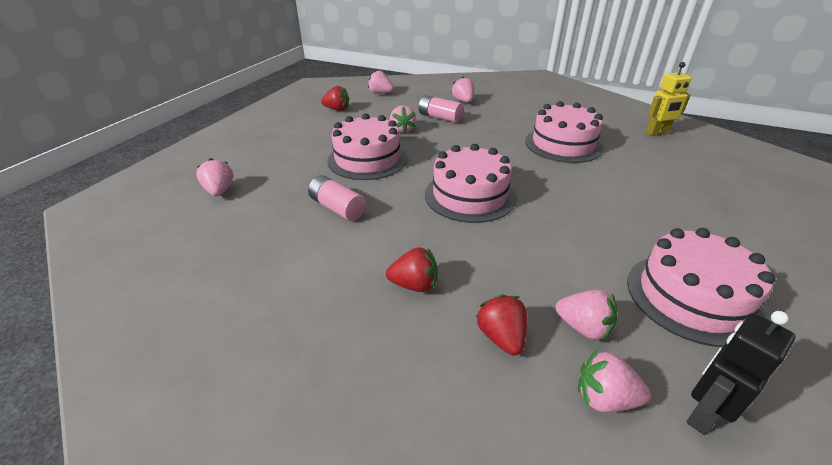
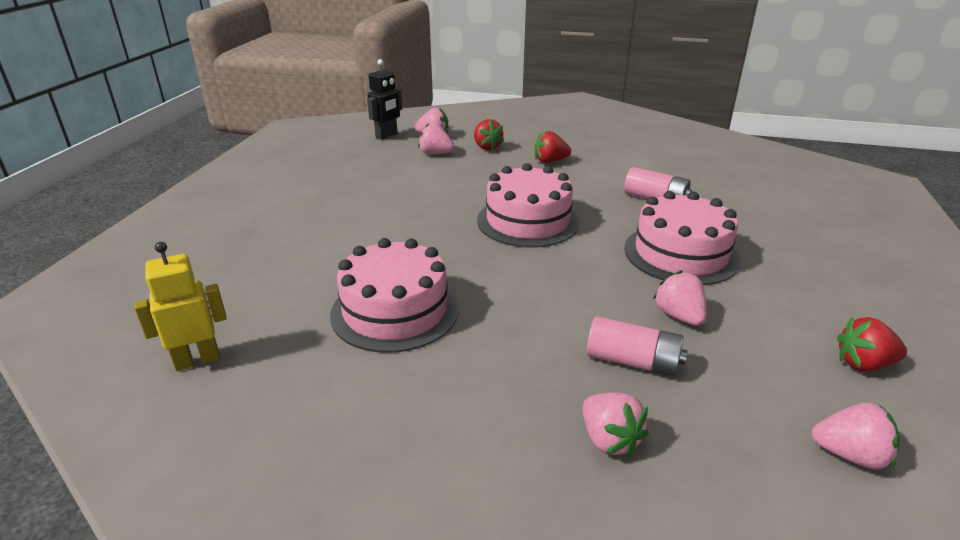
camera: 170 degrees right, 5 degrees down
pink strawberry [196,158,233,196] -> none
pink cake [627,228,775,347] -> none

